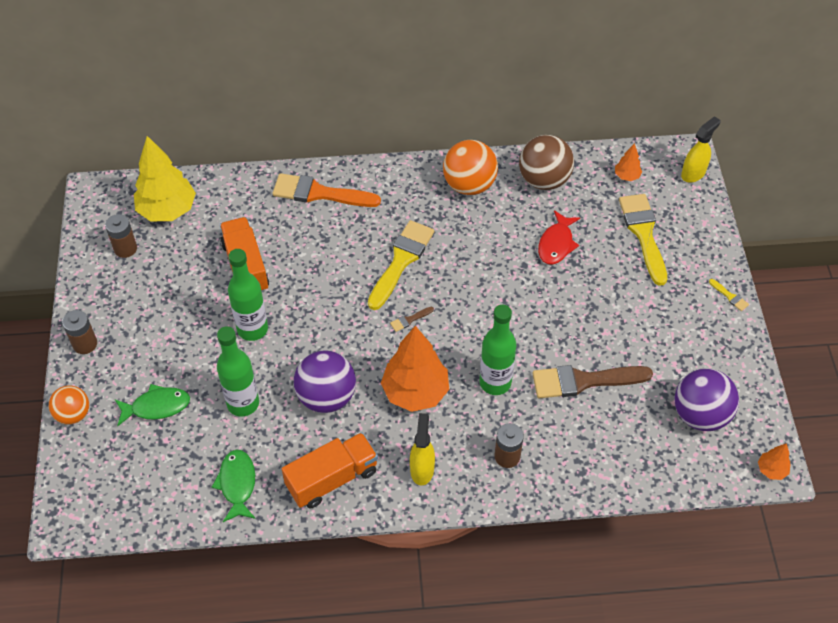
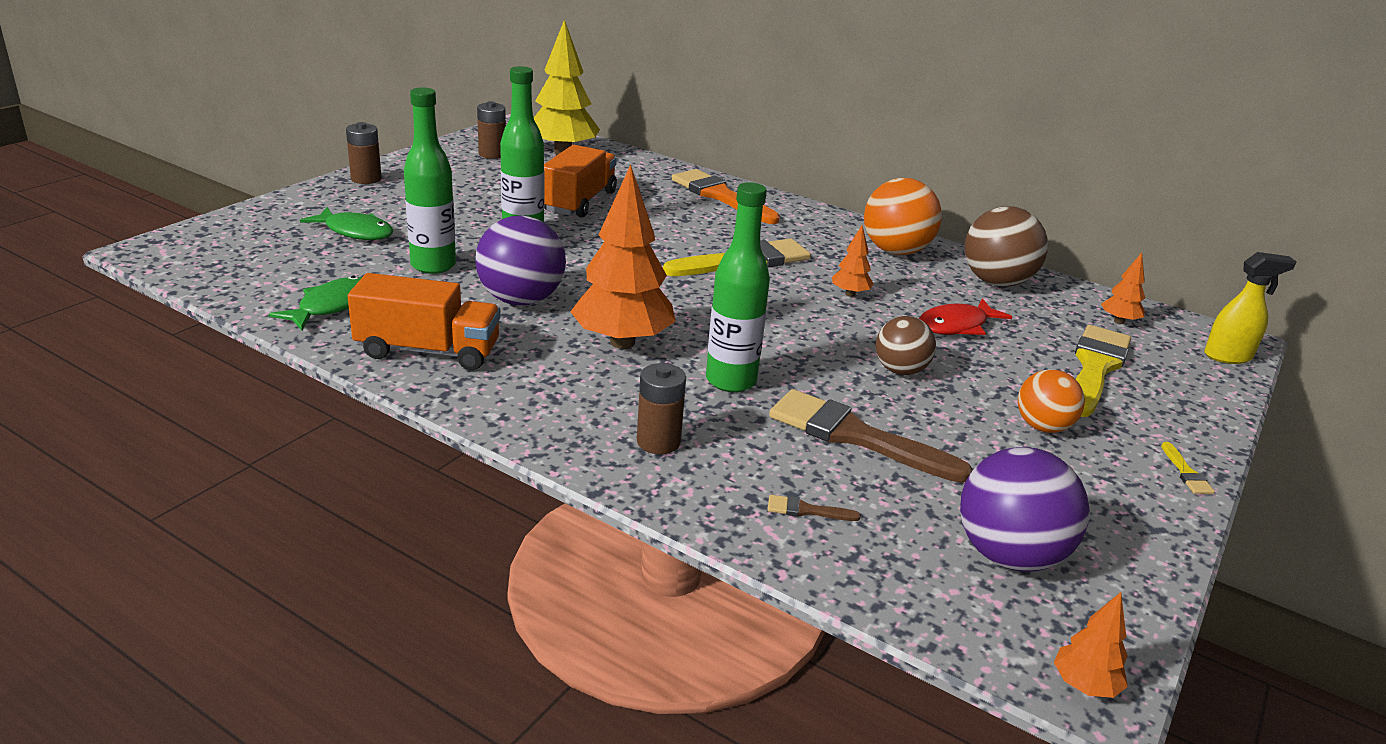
camera: 35 degrees right, 25 degrees down
orange ball [49,385,89,425] -> orange ball moved to [1018,369,1085,433]
brown brush [390,307,434,332] -> brown brush moved to [768,495,861,521]
yellow spray bottle [410,413,435,485] -> none
none -> orange tree [832,225,874,297]
none -> brown ball [876,316,936,375]

